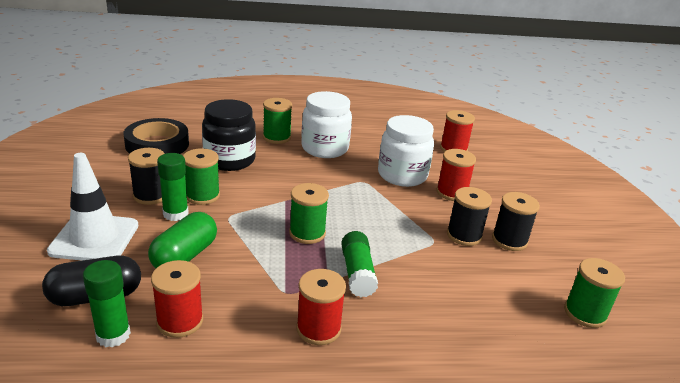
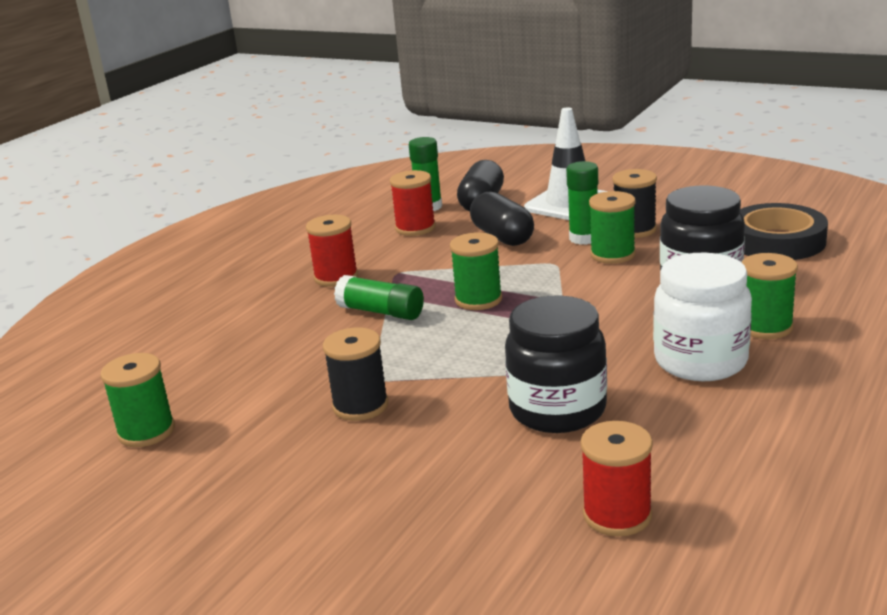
camera: 130 degrees right, 5 degrees down
green capsule [148,212,217,268] -> black capsule [470,191,534,246]
white jar [378,115,434,187] -> black jar [505,296,607,433]
red spool [436,149,476,201] -> none
black spool [492,192,540,251] -> none

